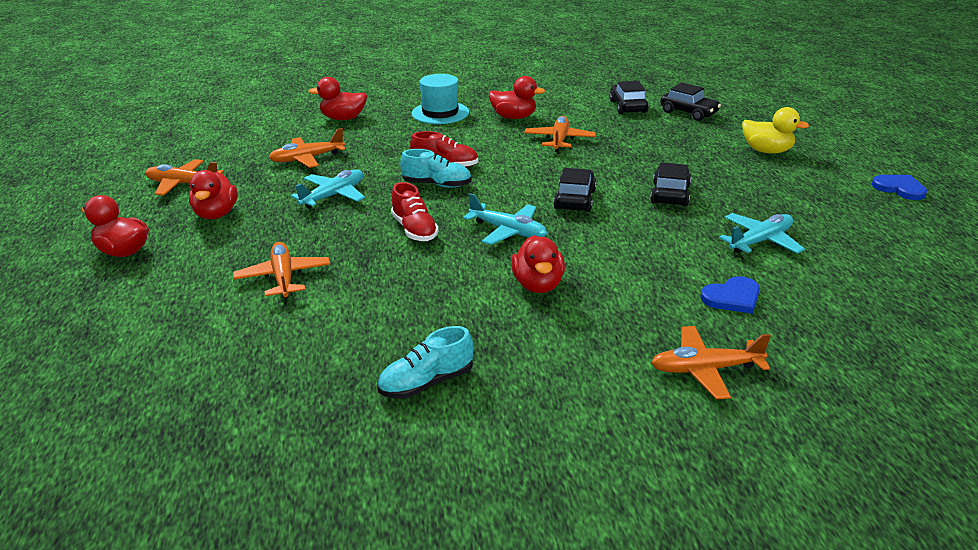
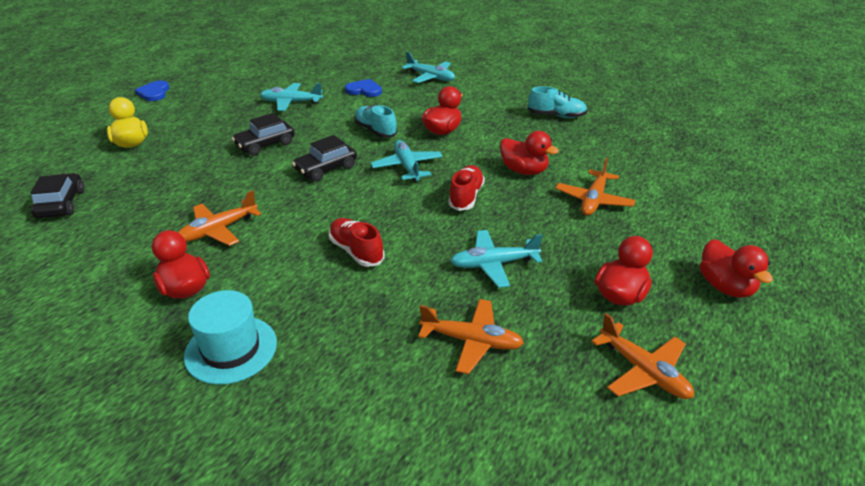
camera: 140 degrees left, 5 degrees up
red duck [309,77,367,120] -> red duck moved to [500,131,559,175]
turquoise shoe [400,149,472,188] -> turquoise shoe moved to [354,105,397,138]
black car [609,81,649,114] -> none
orange plane [651,326,771,399] -> turquoise plane [402,52,455,83]

